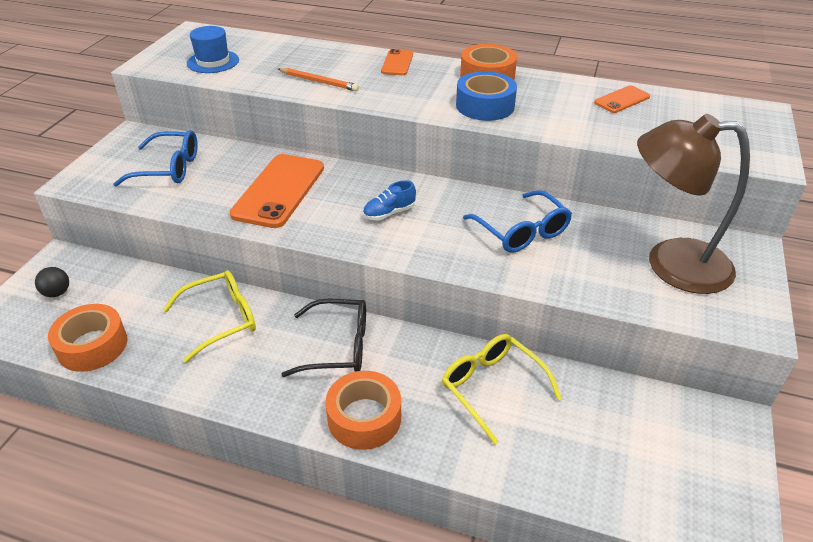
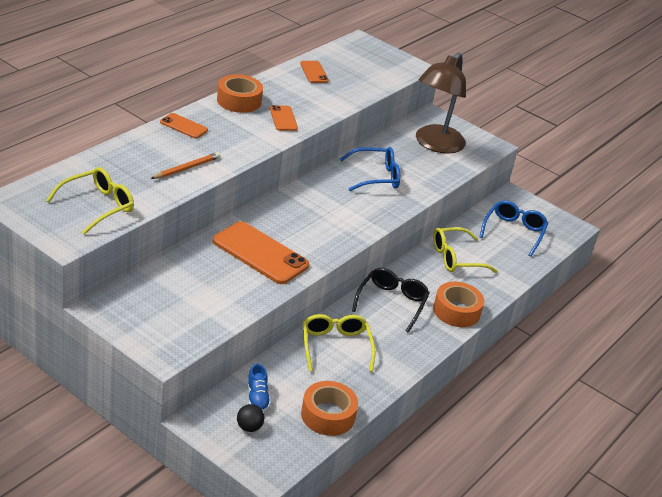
camera: 75 degrees left, 5 degrees down
blue glasses [113,130,198,187] -> blue glasses moved to [479,200,548,257]
blue hat [187,26,239,73] -> yellow glasses [46,167,134,235]
blue shoe [363,180,416,220] -> blue shoe moved to [247,364,271,412]
blue tape [456,71,517,121] -> orange phone [270,105,298,131]

